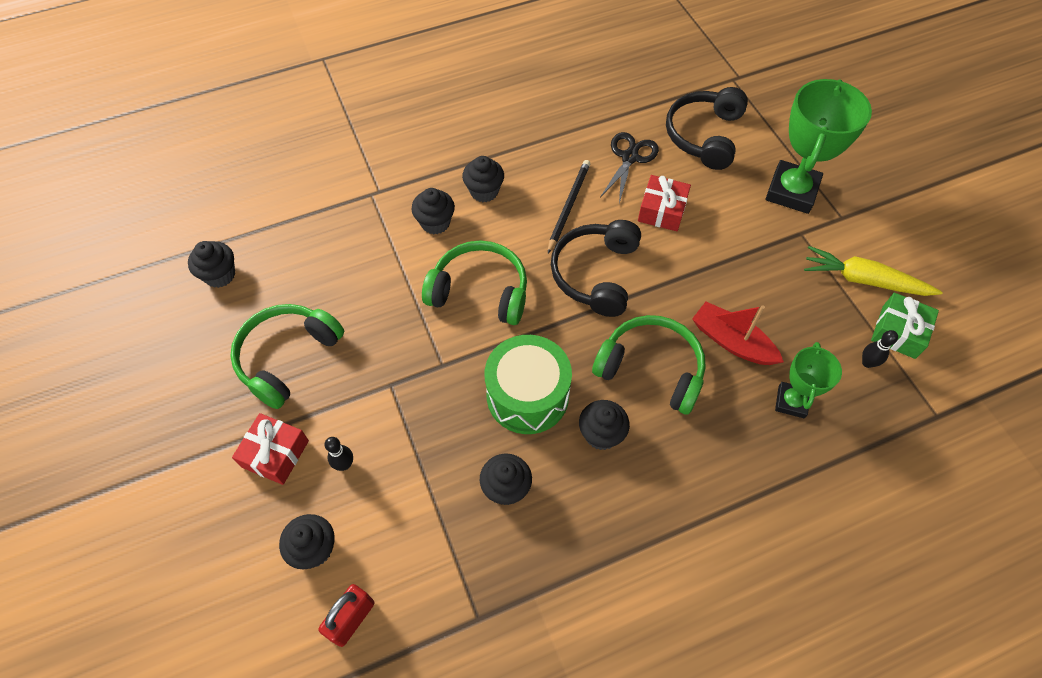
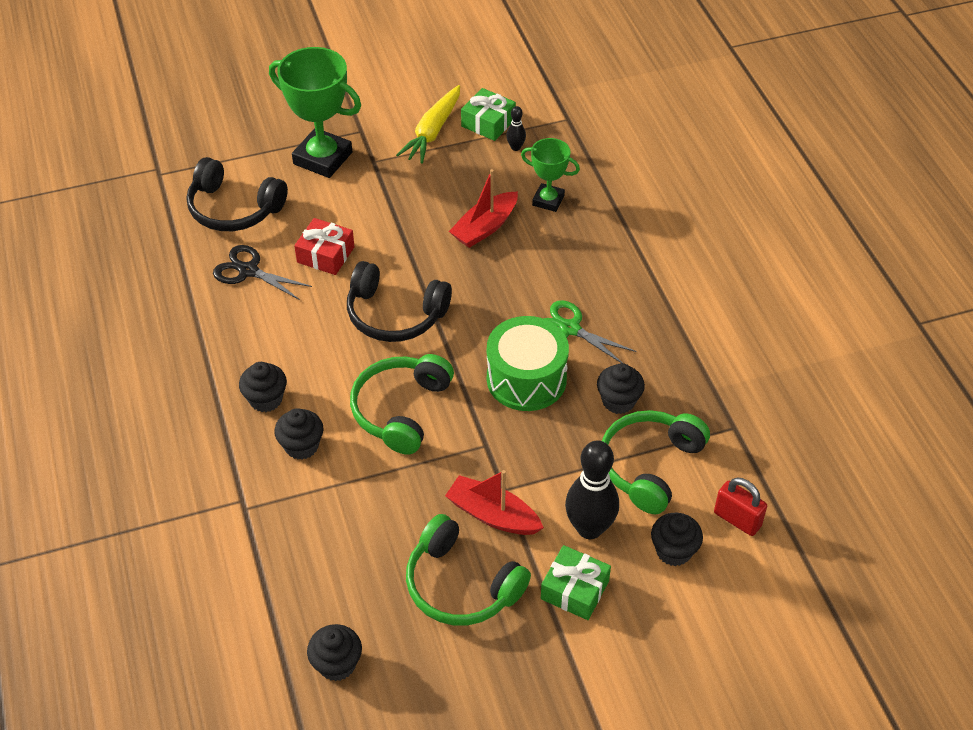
camera: 85 degrees left, 10 degrees down
red gift [232,413,309,485] -> green gift [541,545,611,620]
black bowling pin [325,437,353,471] -> black bowling pin [565,440,619,539], size x2.15
black pencil [548,160,590,254] -> none
black cupcake [579,400,630,450] -> green scissors [543,300,637,363]
green headphones [592,315,706,415] -> green headphones moved to [602,410,710,514]
none -> red boat [445,470,544,535]

